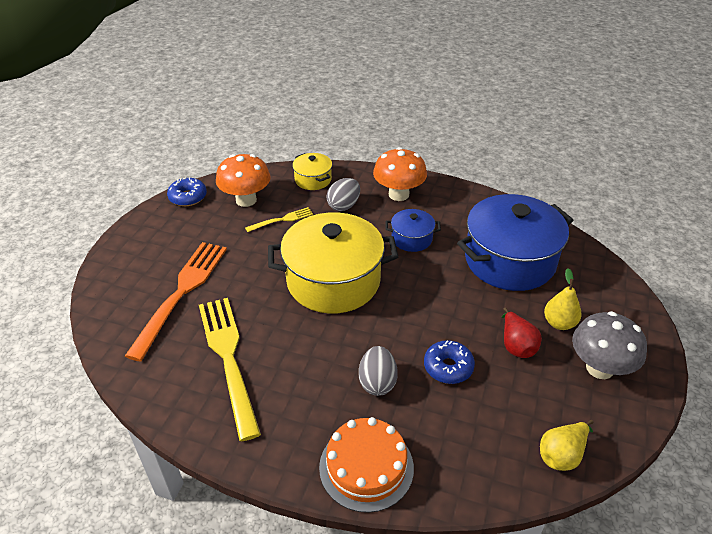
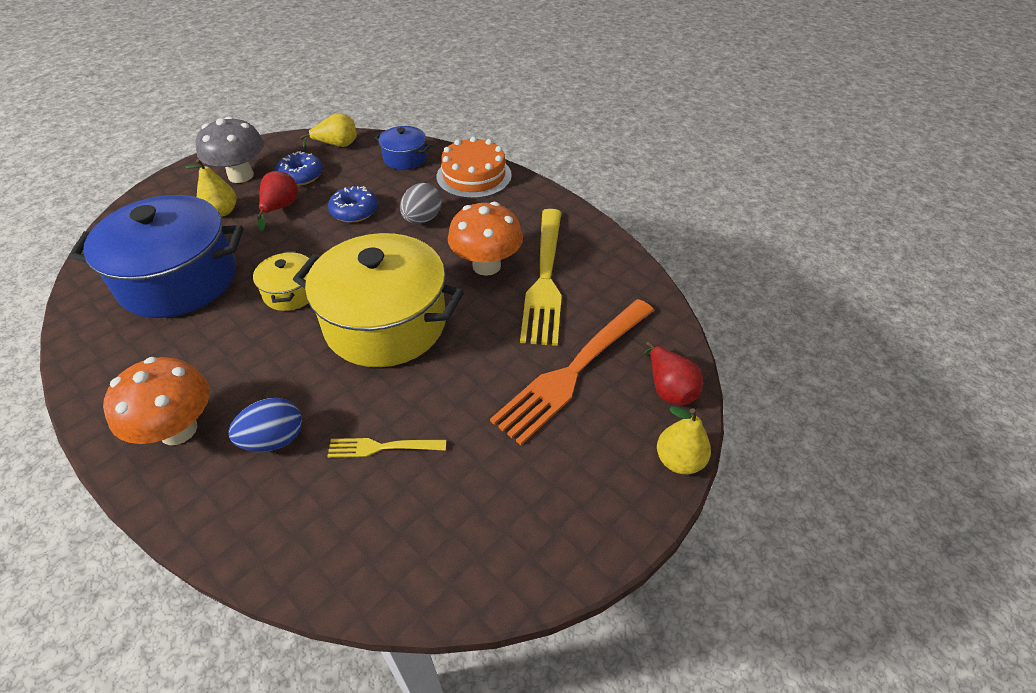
camera: 155 degrees left, 5 degrees up
blue donut [167,178,207,206] -> blue donut moved to [275,151,323,186]
orange mushroom [216,154,271,207] -> orange mushroom moved to [448,202,523,276]
yellow pot [292,153,332,190] -> yellow pot moved to [253,251,309,311]
grey egg [326,178,360,211] -> blue egg [228,398,302,452]
blue pot [385,209,441,252] -> blue pot moved to [375,126,431,170]
none -> red pear [644,341,703,405]
none -> yellow pear [657,407,711,474]

